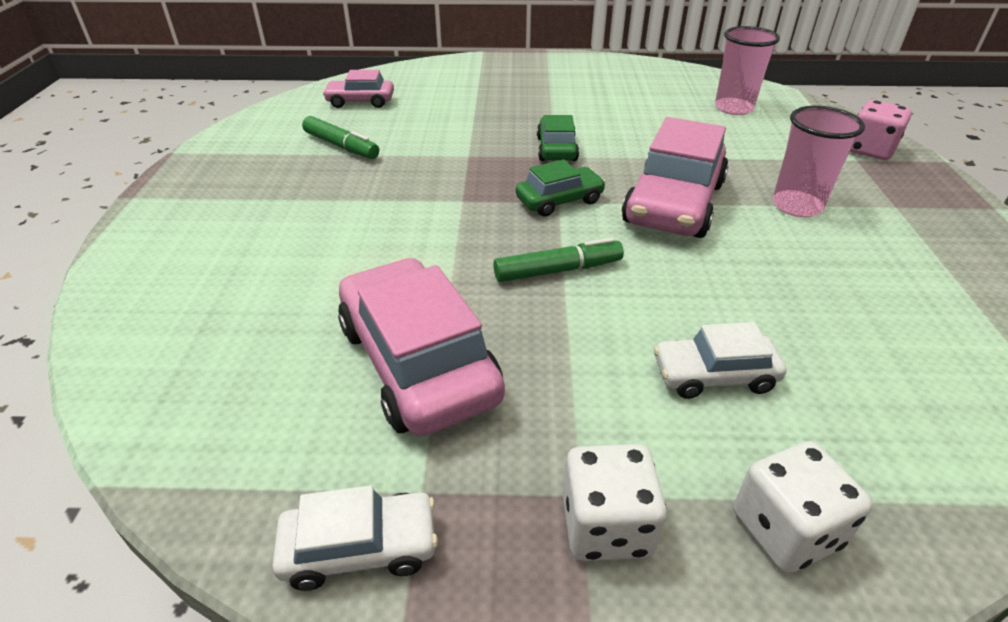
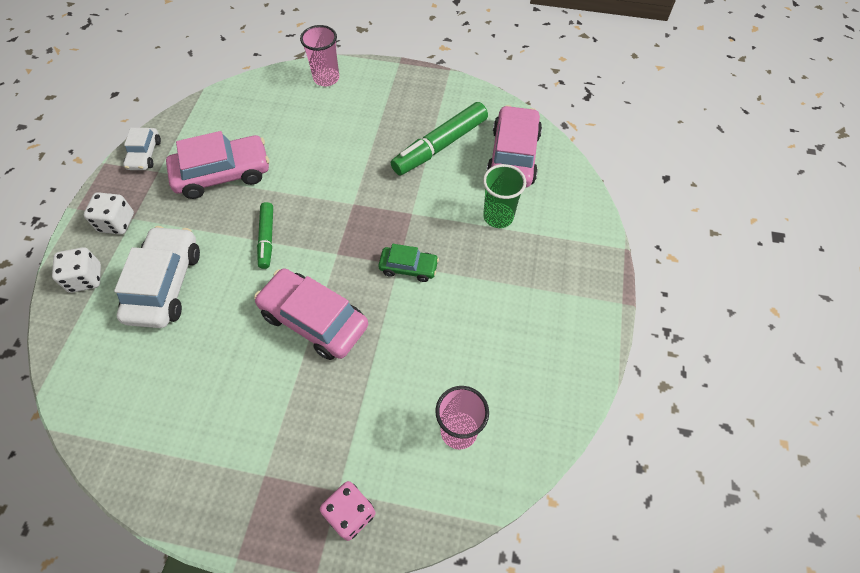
camera: 100 degrees right, 20 degrees up
green marker [302,116,379,159] -> green marker [391,102,488,175], size x1.73
pink car [322,70,394,108] -> pink car [486,105,542,188], size x1.84
green car [516,160,606,217] -> none
white car [654,322,787,399] -> white car [114,226,200,328], size x1.84
pink cup [773,106,865,217] -> pink cup moved to [300,25,339,86]
none -> green cup [483,164,526,228]

